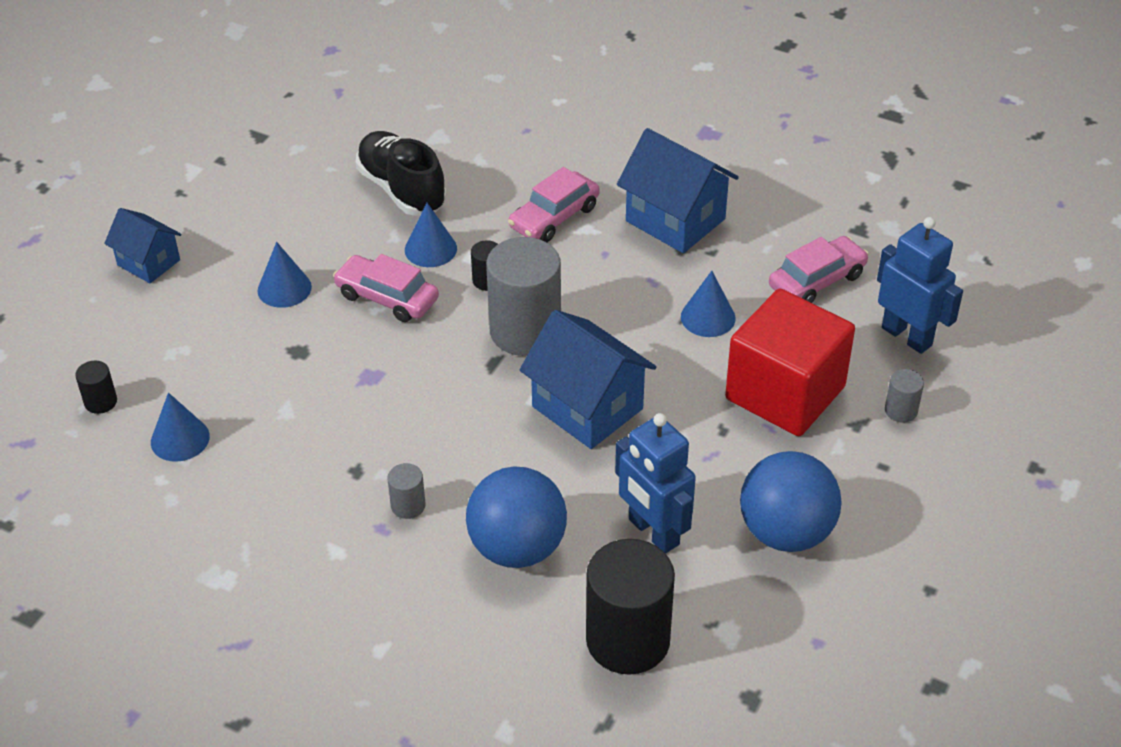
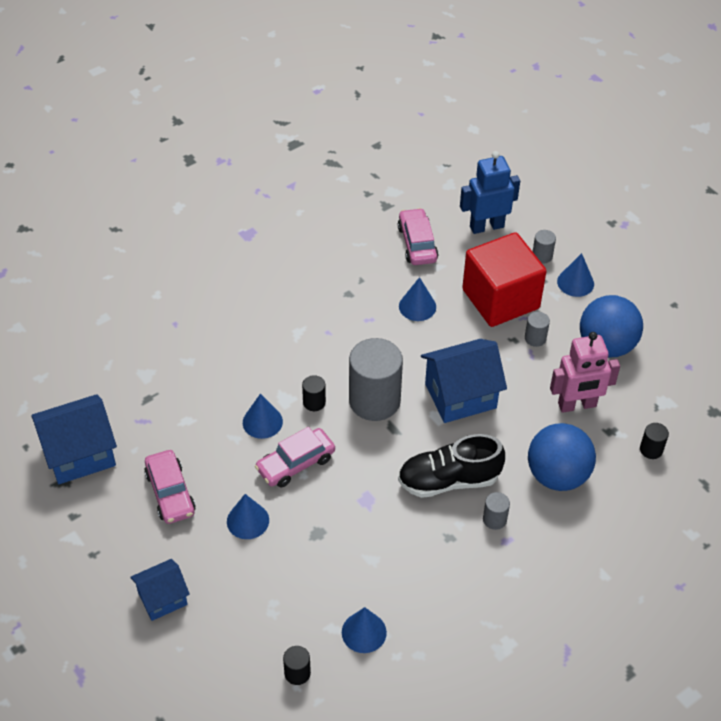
camera: 65 degrees left, 5 degrees up
black shoe [356,131,447,216] -> black shoe moved to [398,434,505,498]
pink car [508,167,600,242] -> pink car moved to [144,450,196,524]
black cylinder [586,539,675,675] -> black cylinder [640,423,669,459], size x0.44
blue robot [615,413,696,554] -> pink robot [550,332,620,413]
blue house [617,128,739,253] -> blue house moved to [31,394,117,484]
none -> grey cylinder [525,312,550,347]
none -> blue cone [557,253,594,297]

